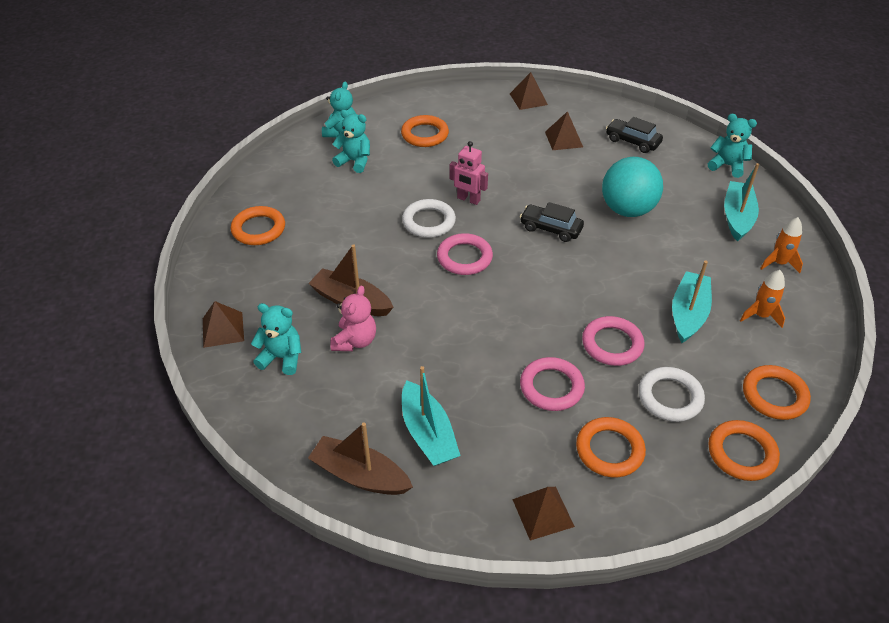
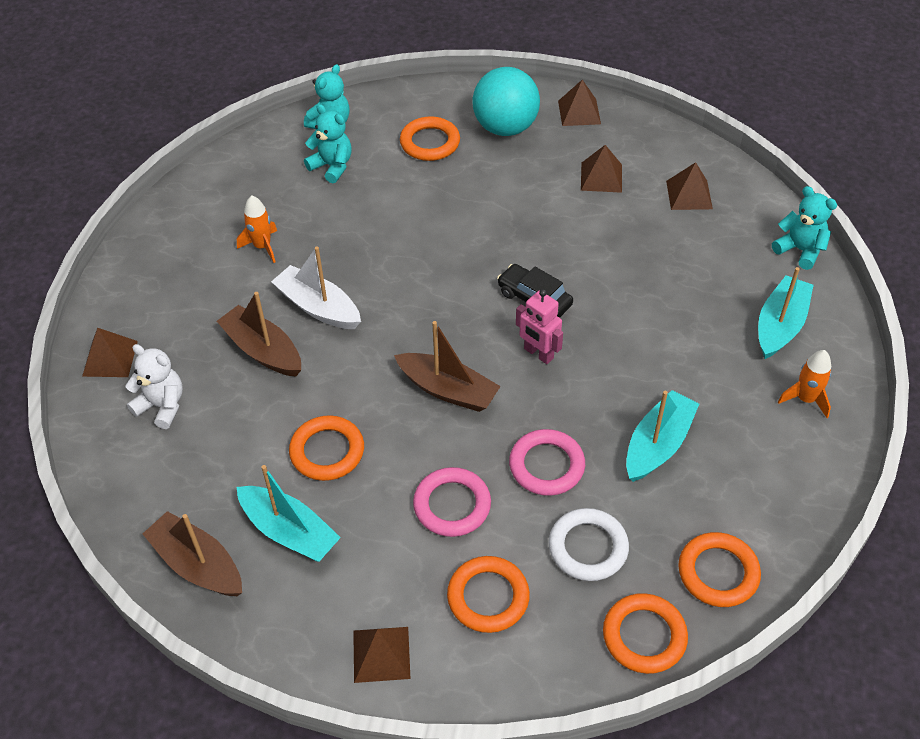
camera: 15 degrees right, 5 degrees up
orange ring [231,206,285,245] -> orange ring moved to [289,415,364,481]
turquoise teddy bear [251,303,301,375] -> white teddy bear [125,344,183,429]
pink teddy bear [330,286,376,351] -> none
white ring [402,199,456,238] -> none
turquoise boat [402,366,461,466] -> turquoise boat turned 45 degrees counterclockwise [236,465,341,562]
pink ring [437,233,493,275] -> none
pink robot [450,141,488,205] -> pink robot moved to [516,289,563,364]
turquoise ball [602,157,663,217] -> turquoise ball moved to [473,67,540,136]
black car [606,117,663,153] -> brown pyramid [666,162,713,210]
orange rocket [740,270,785,328] -> orange rocket moved to [237,195,277,263]
none -> white boat [271,247,361,329]
none -> brown boat [394,321,501,412]

